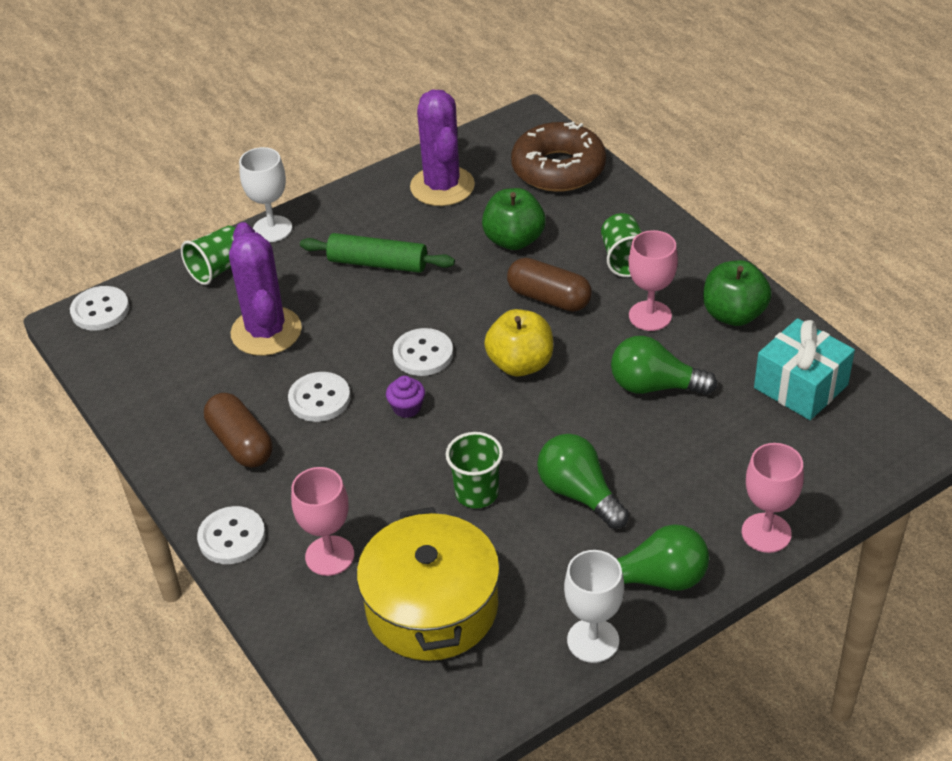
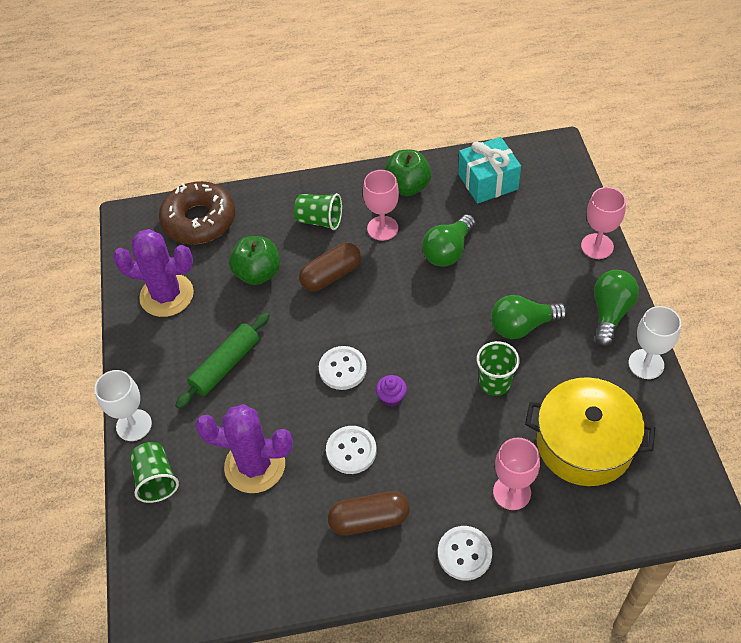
camera: 65 degrees left, 10 degrees up
white button [70,286,129,331] -> none
yellow apple [484,309,553,376] -> none

